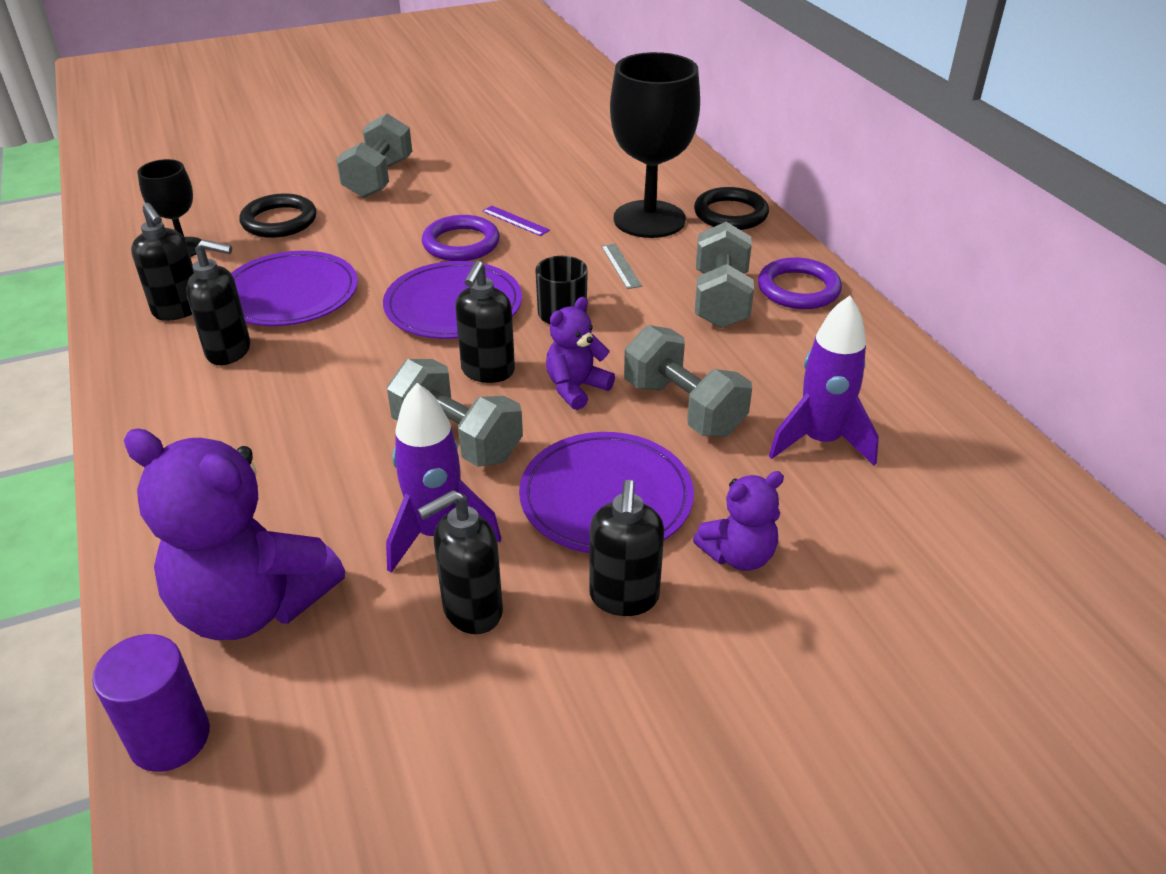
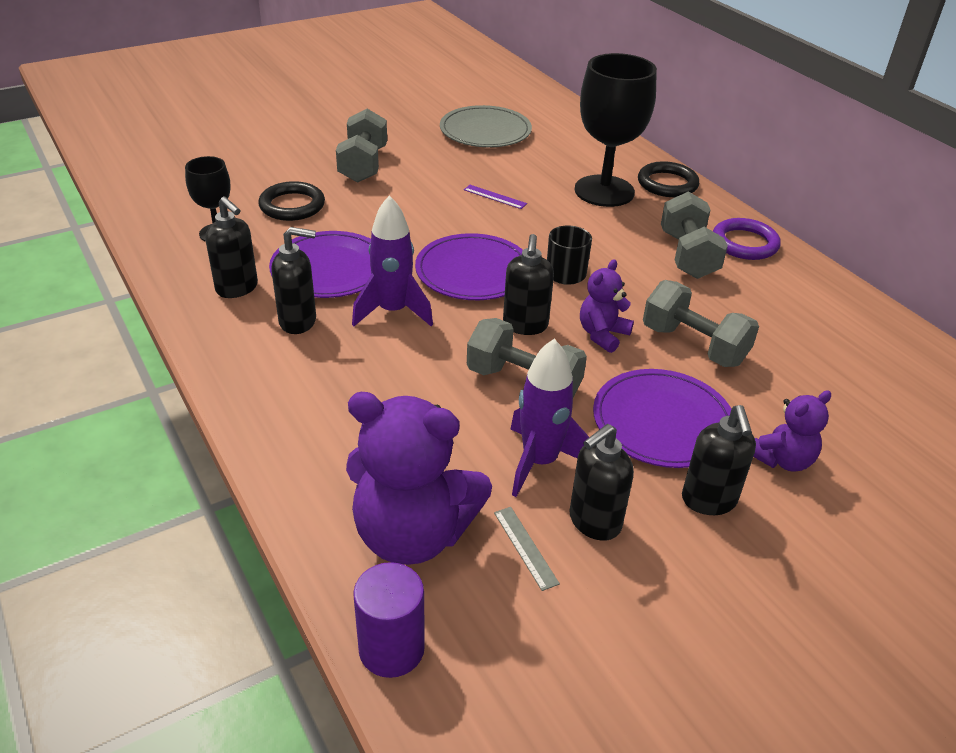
camera: 10 degrees left, 0 degrees up
purple ring [422,215,500,261] -> none
grey ruler [601,244,642,289] -> grey ruler moved to [494,507,560,591]
purple rocket [769,296,879,466] -> purple rocket moved to [352,195,433,326]
none -> grey plate [440,105,532,147]

